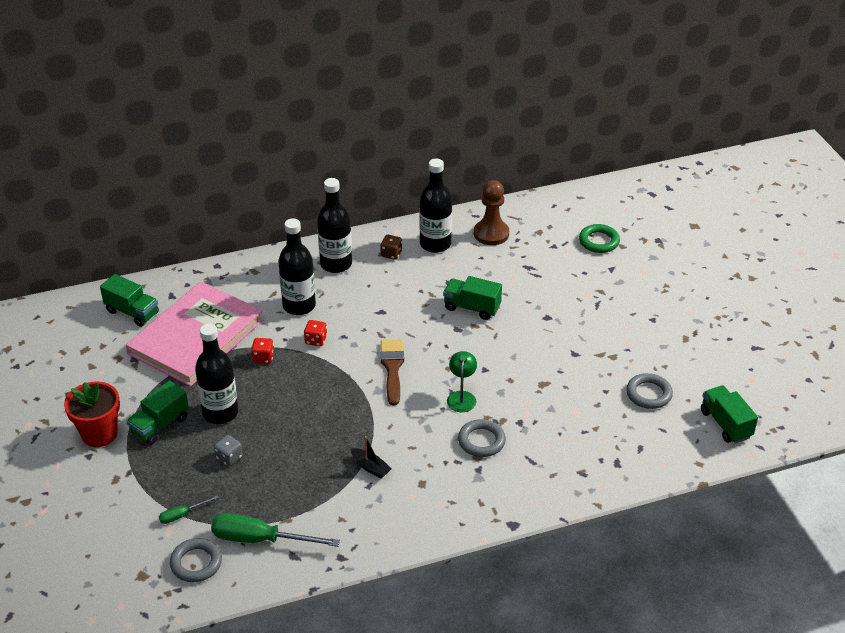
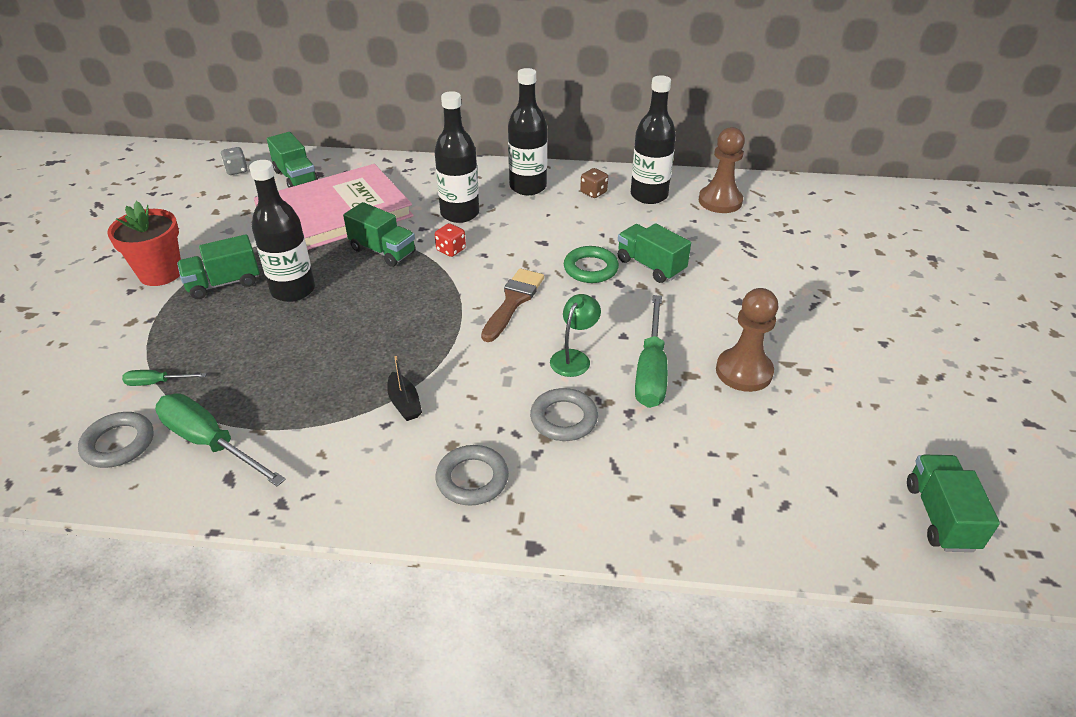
camera: 25 degrees right, 0 degrees up
grey dice [214,435,243,466] -> grey dice moved to [221,147,248,175]
red dice [251,338,274,364] -> green truck [343,202,416,267]
green ring [579,224,620,253] -> green ring moved to [564,246,619,283]
grey ring [626,373,673,409] -> grey ring moved to [436,445,509,506]
none -> green screwdriver [635,295,668,408]
none -> brown pawn [716,288,778,392]

